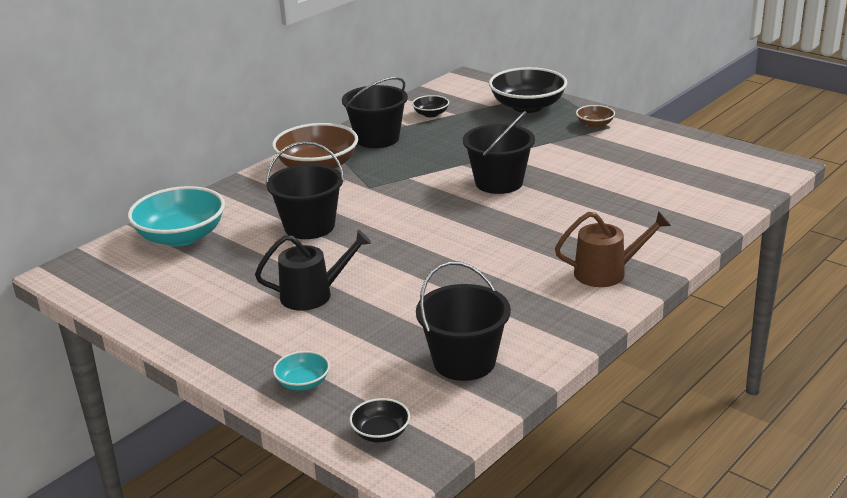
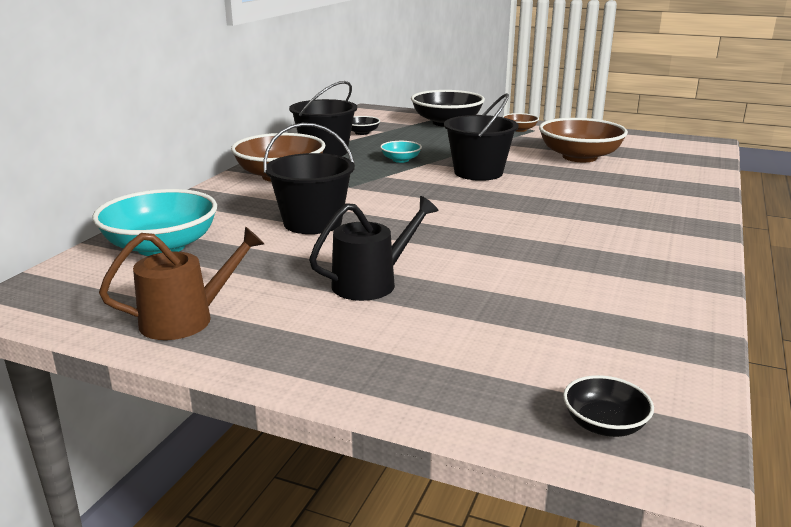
camera: 20 degrees left, 5 degrees down
turquoise bowl [273,351,330,391] -> turquoise bowl moved to [380,141,422,163]
black bucket [416,261,511,381] -> none
brown watering can [555,211,671,287] -> brown watering can moved to [99,226,264,340]
none -> brown bowl [539,118,628,162]

